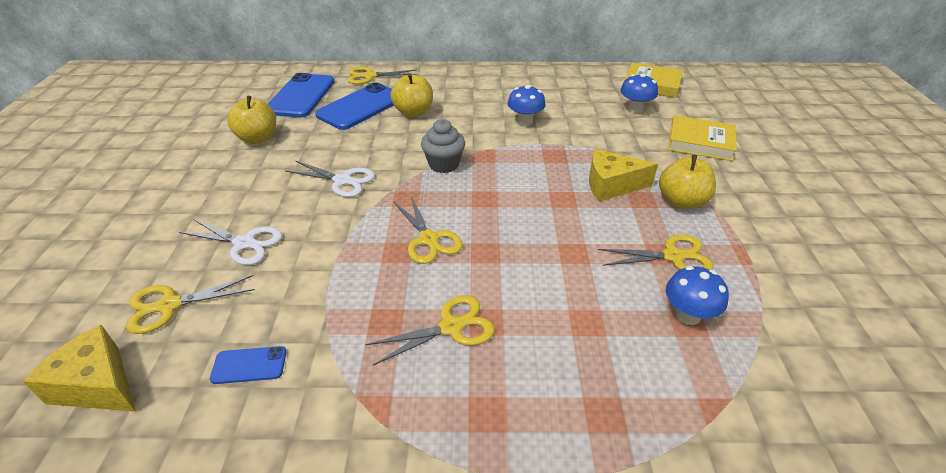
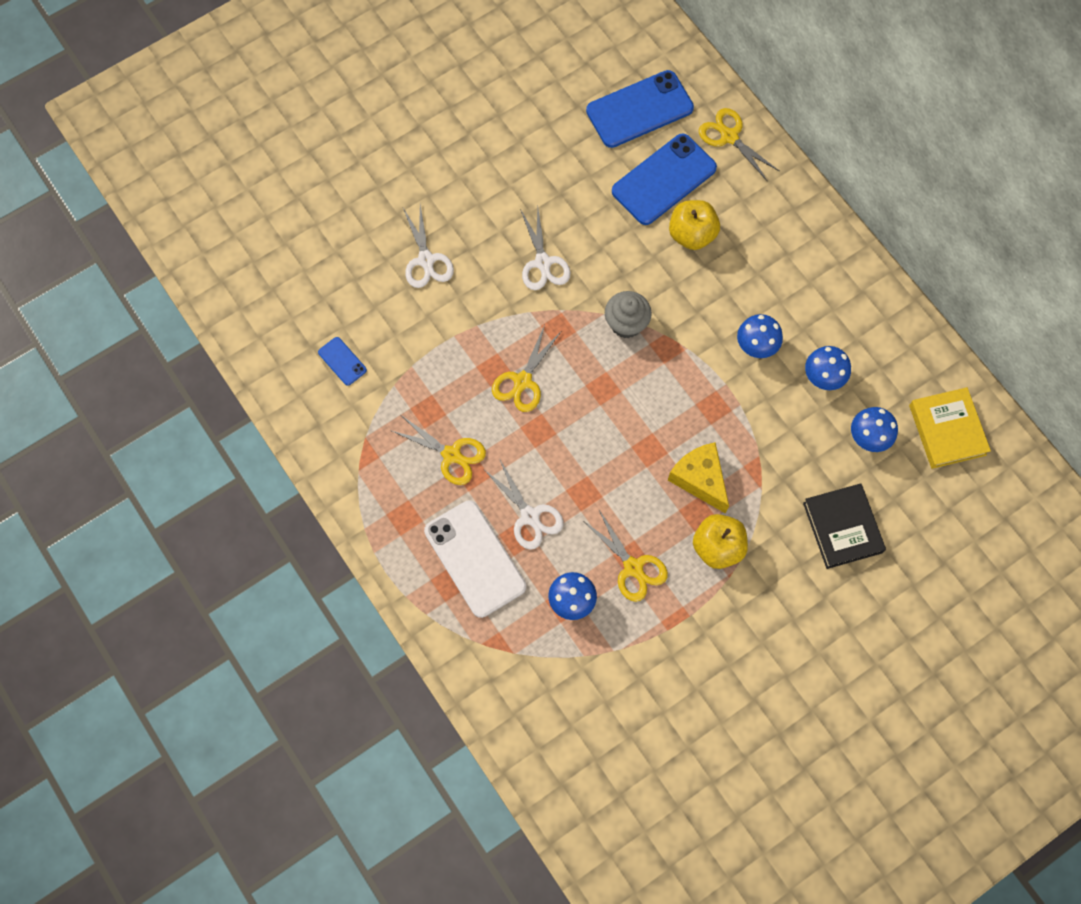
camera: 55 degrees right, 30 degrees up
yellow cheese [23,325,136,412] -> none
yellow scissors [126,275,255,334] -> none
yellow apple [227,96,276,144] -> none
blue phone [315,82,394,130] -> blue phone turned 45 degrees counterclockwise [612,134,717,225]
yellow book [668,115,737,161] -> black book [803,483,886,569]
none -> white phone [424,500,526,618]
none -> white scissors [485,460,564,550]
none -> blue mushroom [805,346,851,390]

